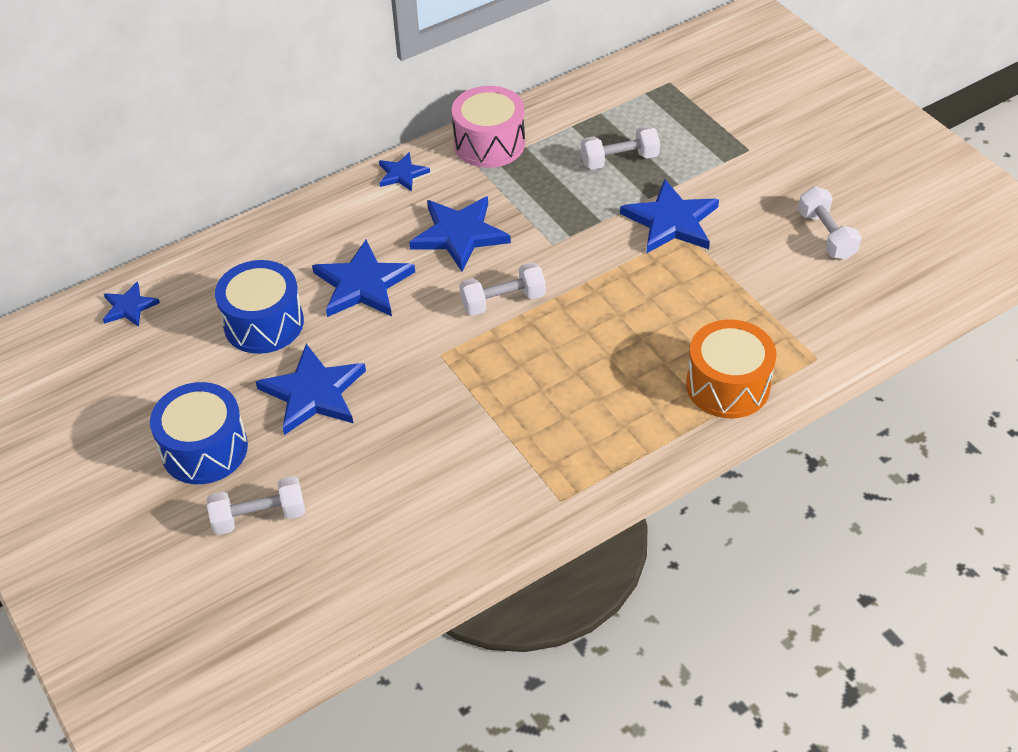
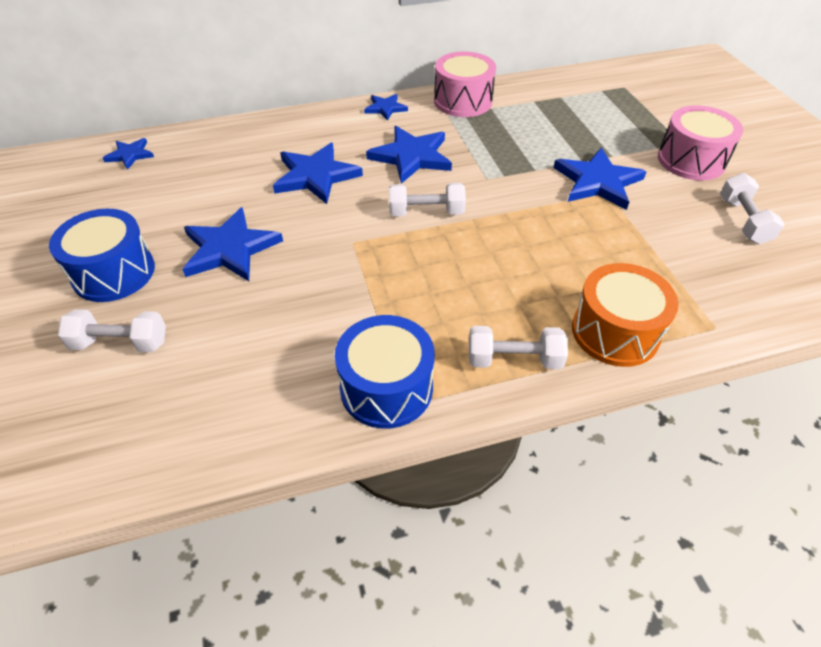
camera: 15 degrees right, 0 degrees up
blue drum [215,260,304,354] -> blue drum moved to [335,315,435,429]
white dumbbell [581,126,660,170] -> white dumbbell moved to [469,326,568,369]
none -> pink drum [658,106,743,180]

